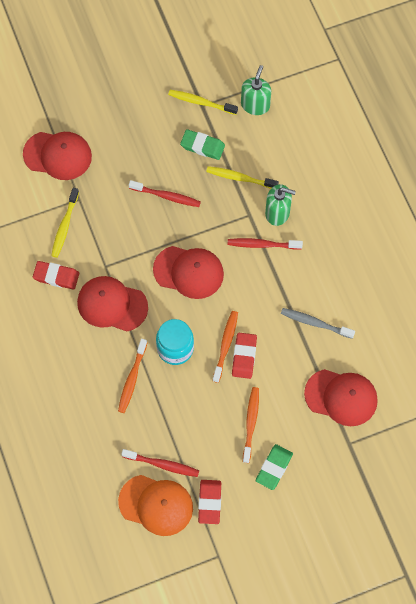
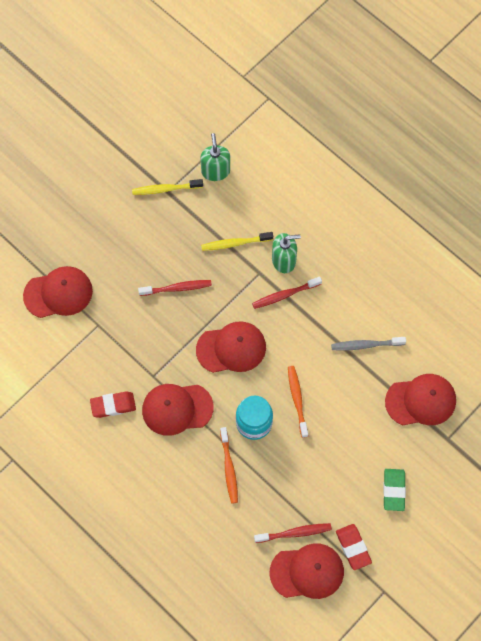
camera: 25 degrees left, 0 degrees up
yellow toothbrush [51,188,79,258] -> none
orange cap [118,475,193,536] -> red cap [270,543,344,599]
green eraser [180,129,225,160] -> none
red eraser [232,333,257,379] -> none
orange toothbrush [243,387,259,463] -> none

